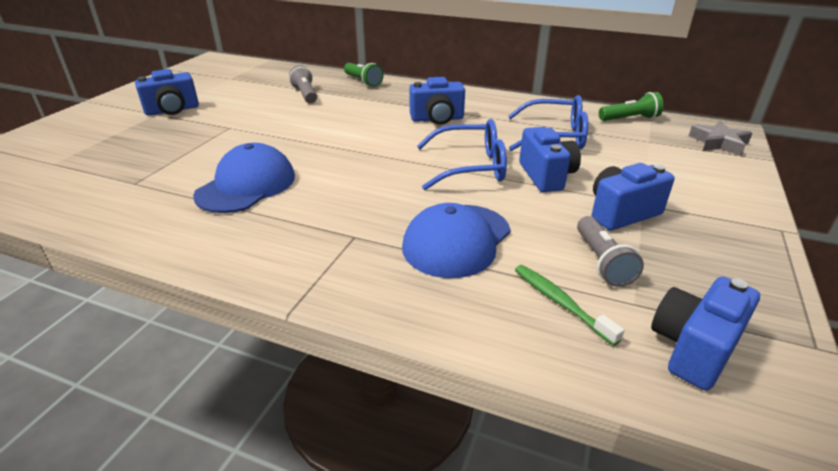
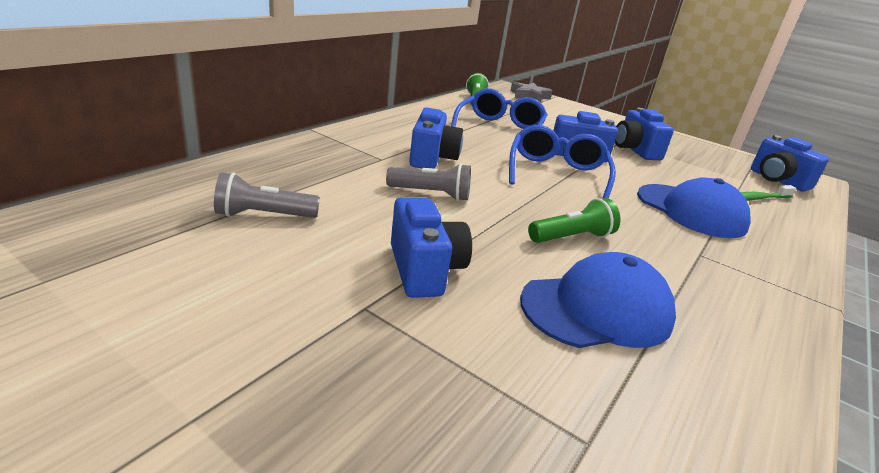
camera: 80 degrees left, 5 degrees down
blue camera [135,69,199,115] -> blue camera moved to [391,197,472,298]
blue cap [193,143,295,213] -> blue cap turned 120 degrees clockwise [520,252,676,348]
green flashlight [344,63,384,87] -> green flashlight moved to [528,198,620,243]
grey flashlight [577,216,644,287] -> grey flashlight moved to [386,163,471,201]

